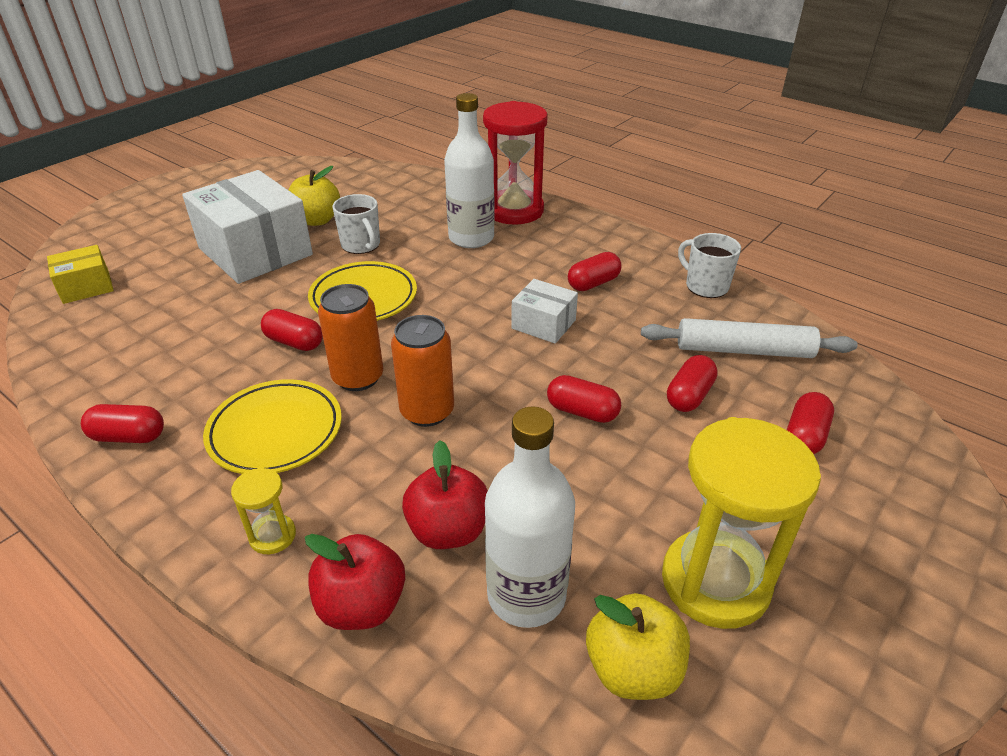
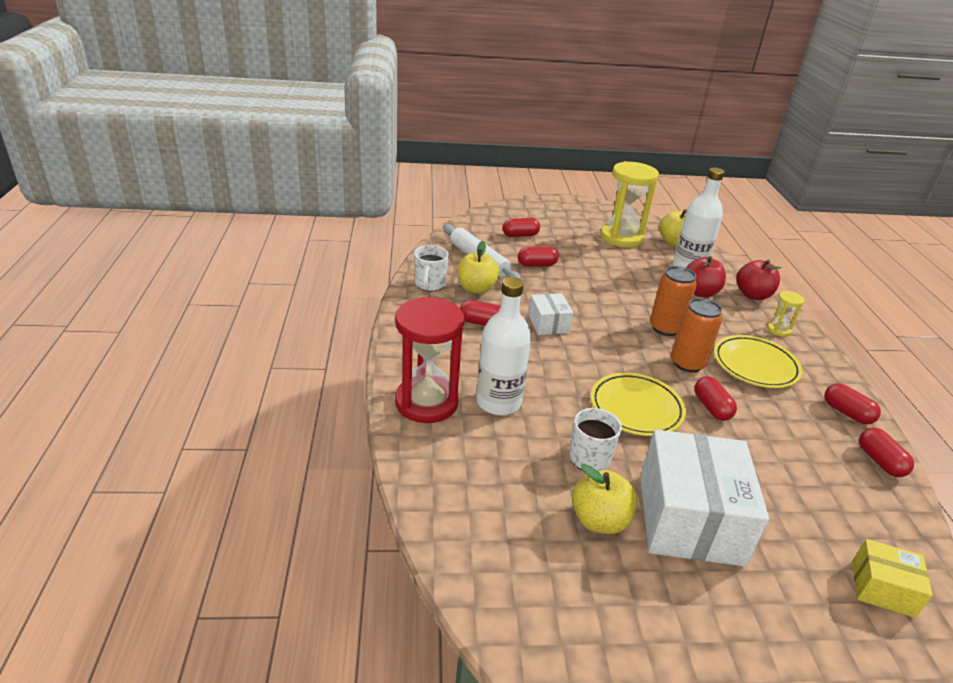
camera: 135 degrees left, 5 degrees down
red capsule [547,375,621,423] -> red capsule moved to [859,428,914,477]
none -> yellow apple [457,241,500,294]

